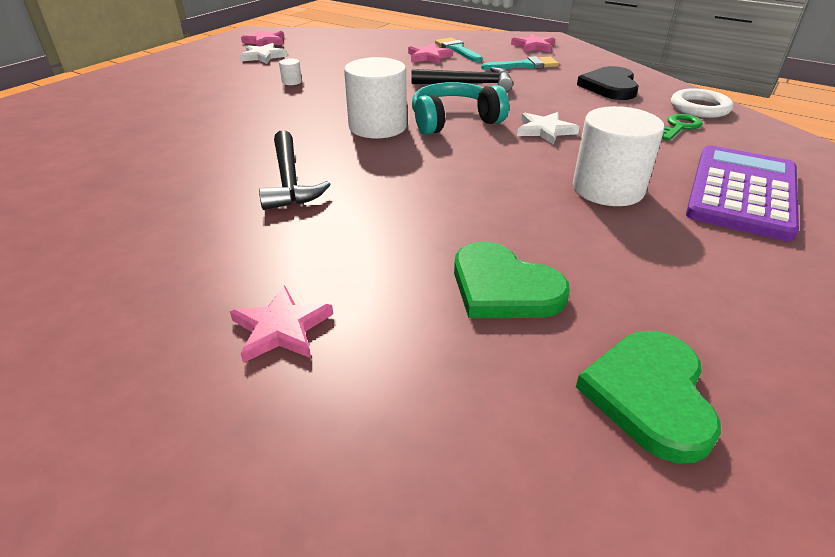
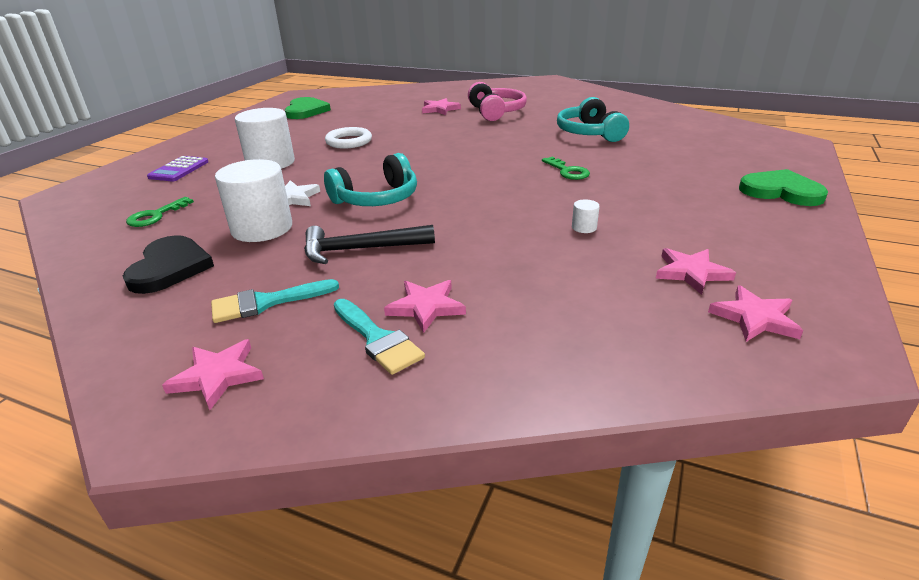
camera: 170 degrees right, 5 degrees down
white star [239,43,288,64] -> pink star [656,248,736,295]
black hammer [259,130,331,210] -> none
white cylinder [344,57,407,138] -> white cylinder moved to [215,159,292,242]
green heart [454,241,570,318] -> green heart moved to [739,169,828,206]
white ring [671,88,733,118] -> white ring moved to [325,127,372,149]
purple calculator [686,145,799,241] -> purple calculator [147,156,208,182], size x0.52
none -> pink headphones [468,82,527,121]
none -> green key [542,157,590,180]
none -> turquoise headphones [557,97,629,142]

